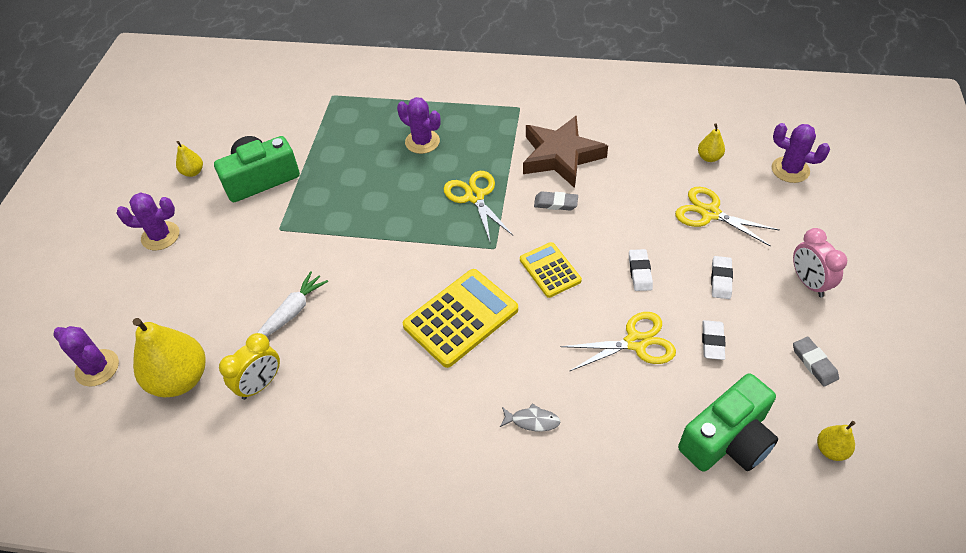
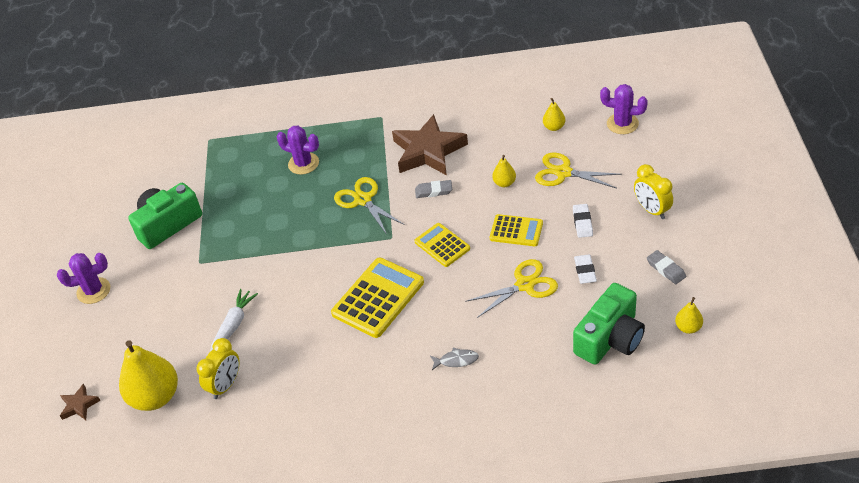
camera: 10 degrees left, 5 degrees down
purple cactus [53,326,119,387] -> brown star [60,384,101,420]
yellow pear [176,141,203,177] -> yellow pear moved to [492,155,516,187]
white eraser [629,249,653,291] -> yellow calculator [490,214,543,246]
pink clock [793,228,847,297] -> yellow clock [634,164,673,219]

